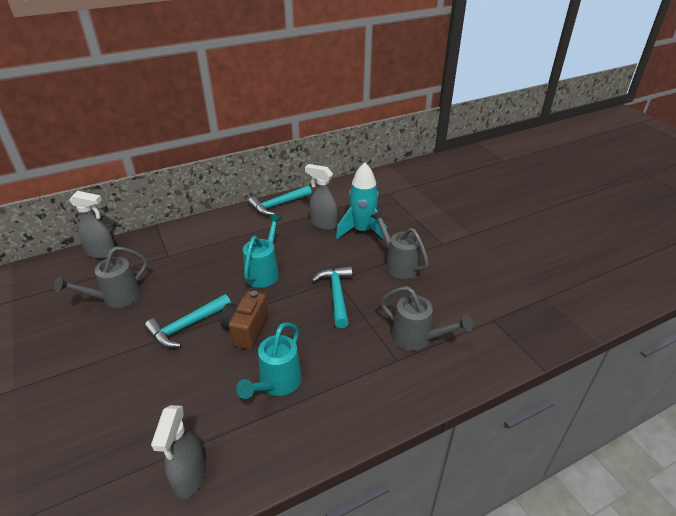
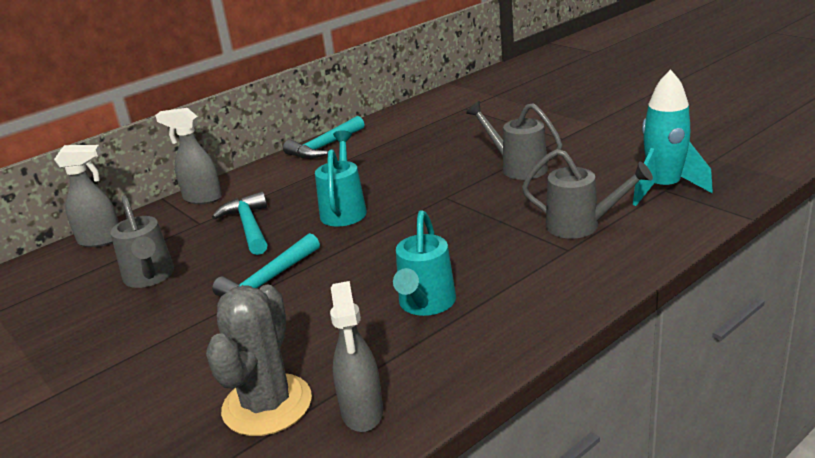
camera: 10 degrees left, 10 degrees down
grey watering can [54,246,148,308] -> grey watering can turned 60 degrees counterclockwise [110,196,174,288]
brown camera [220,291,268,349] -> none
grey spray bottle [305,164,337,230] -> grey spray bottle moved to [155,108,222,204]
turquoise hammer [311,266,352,328] -> turquoise hammer moved to [212,192,268,255]
turquoise rocket [336,163,387,240] -> turquoise rocket moved to [633,69,713,206]
none -> grey cactus [206,285,312,436]

